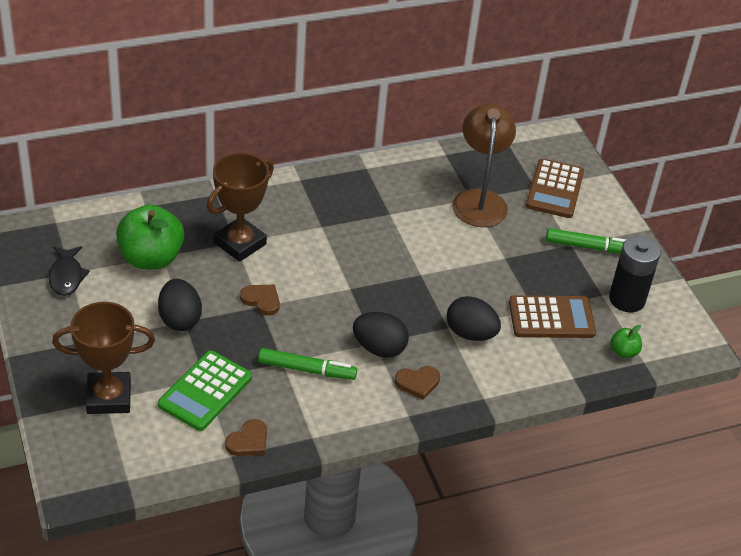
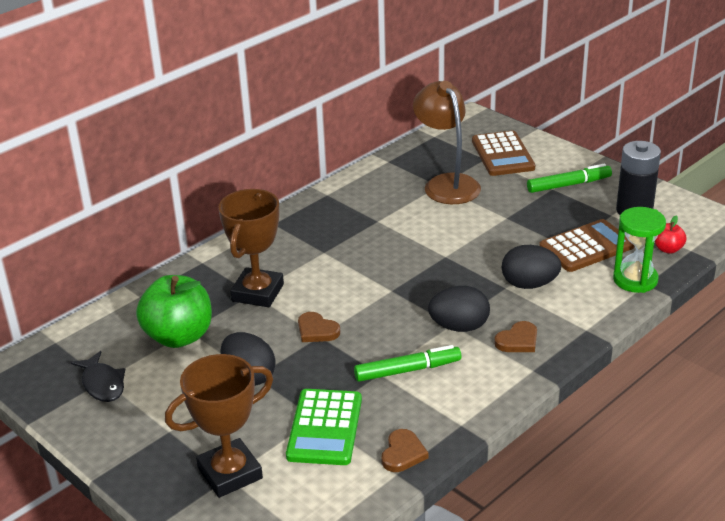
camera: 20 degrees left, 10 degrees down
brown heart [240,284,280,316] -> brown heart turned 150 degrees counterclockwise [298,312,340,342]
green apple [610,325,642,358] -> red apple [655,216,687,254]
none -> green hourglass [613,207,666,293]

